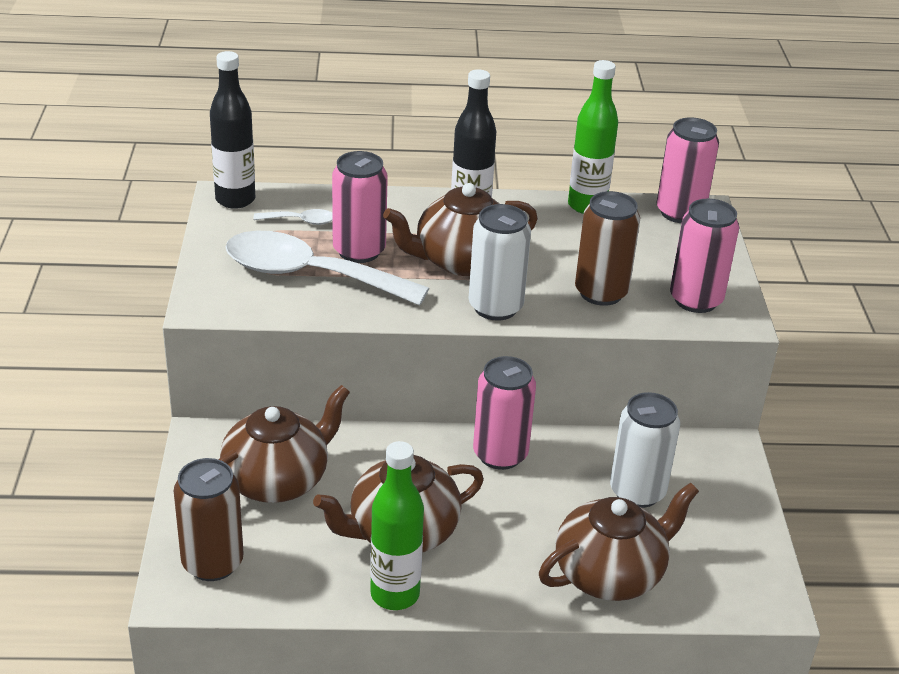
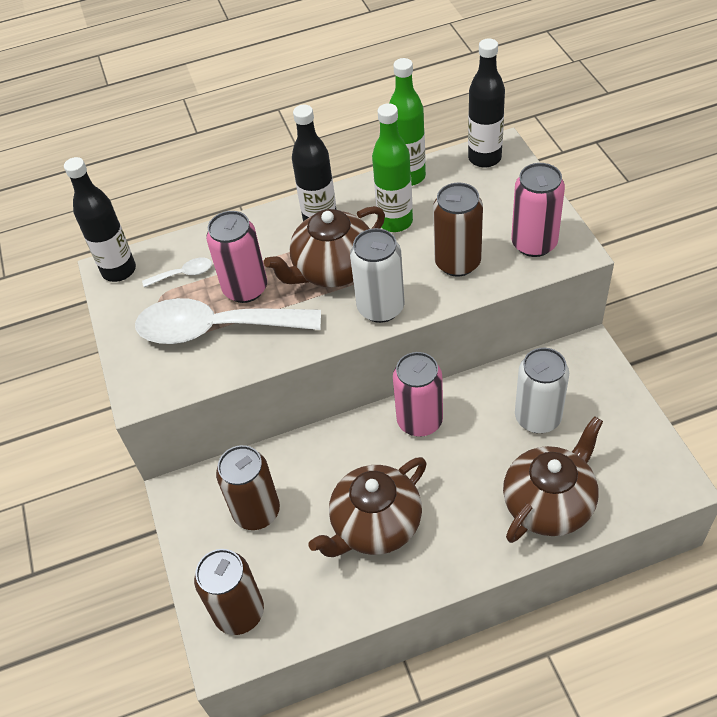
camera: 10 degrees left, 15 degrees up
brown teapot [219,385,350,503] -> brown can [216,445,280,530]
green bottle [370,441,424,610] -> green bottle moved to [372,103,413,232]
pink can [657,117,719,223] -> black bottle [468,38,505,168]

